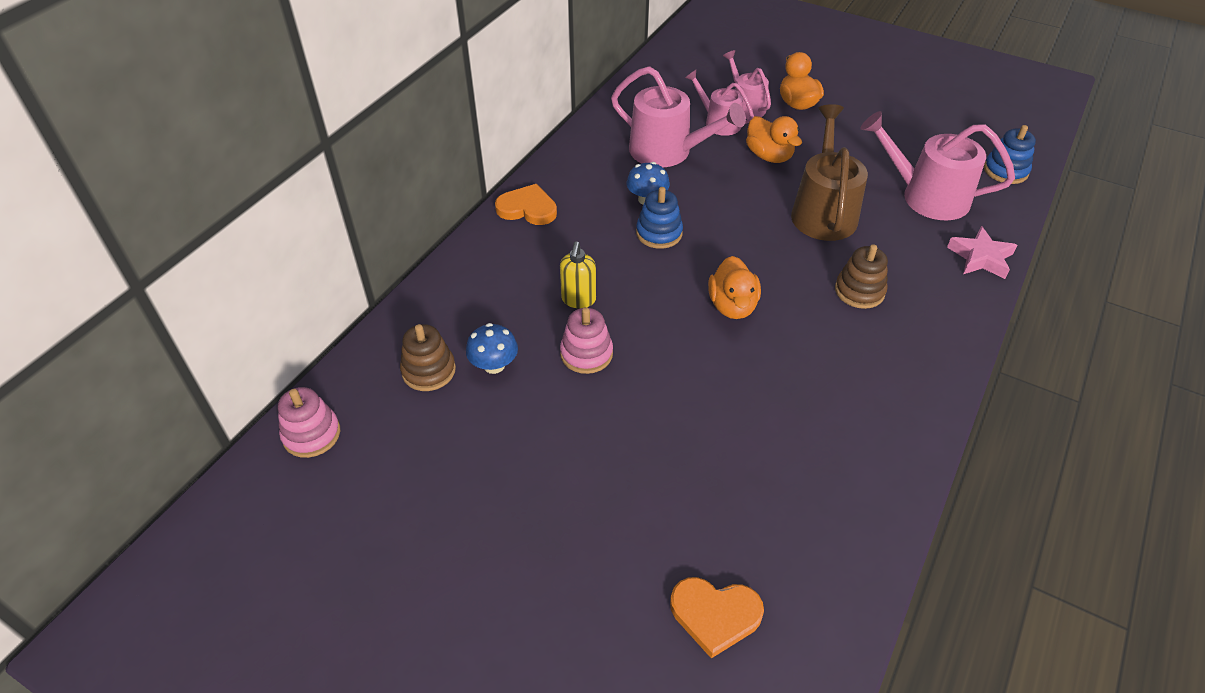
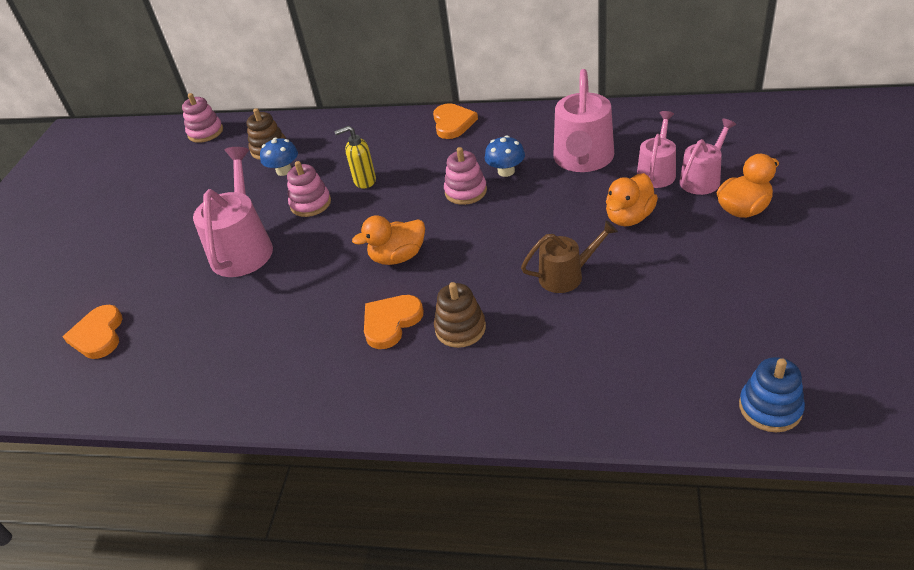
camera: 75 degrees right, 5 degrees down
blue stacking toy [636,187,683,249] -> pink stacking toy [444,147,487,205]
brown watering can [791,104,868,241] -> brown watering can [521,221,618,293], size x0.61
pink watering can [860,111,1015,221] -> pink watering can moved to [193,147,273,277]
pink star [947,226,1017,279] -> none
none -> orange heart [364,295,424,349]

